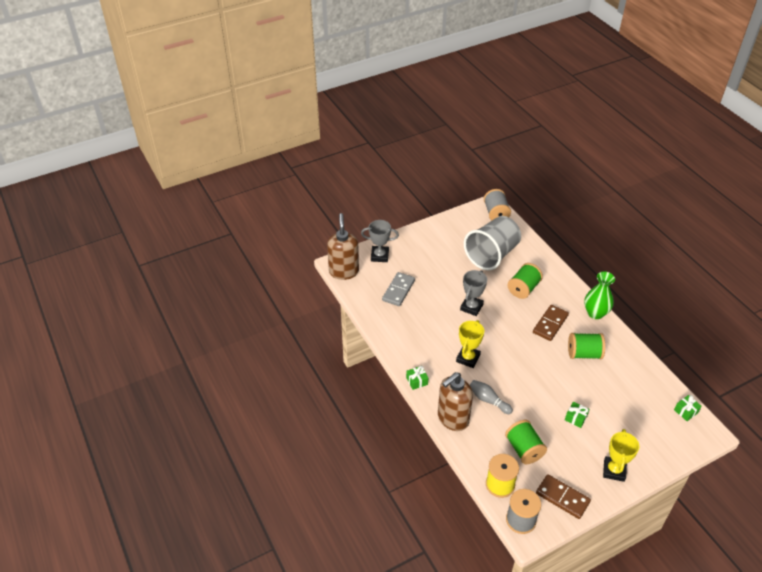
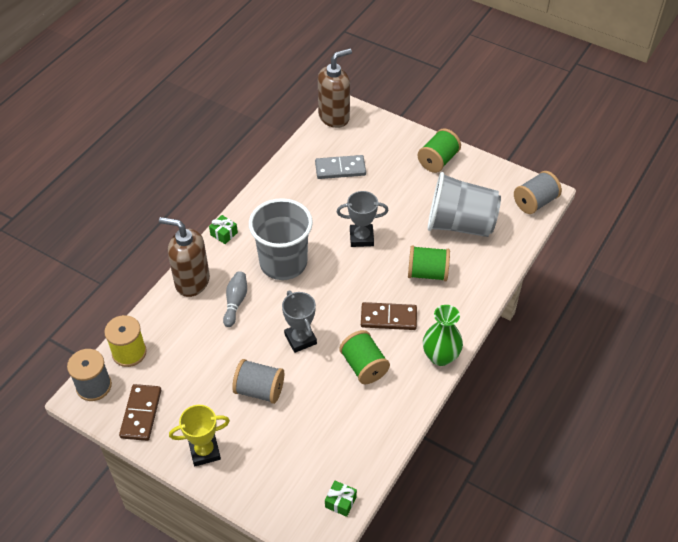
camera: 60 degrees right, 5 degrees up
grey trophy [361,220,399,262] -> grey trophy moved to [282,291,317,353]
yellow trophy [456,320,484,368] -> grey cup [249,198,313,280]
green spool [505,420,547,464] -> green spool moved to [417,129,461,173]
green gift [565,402,590,428] -> grey spool [232,359,284,404]

